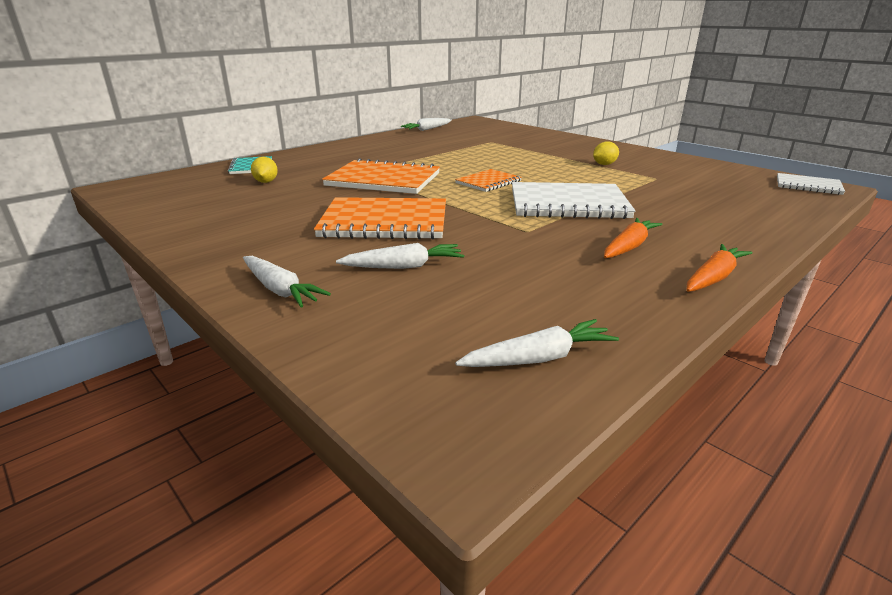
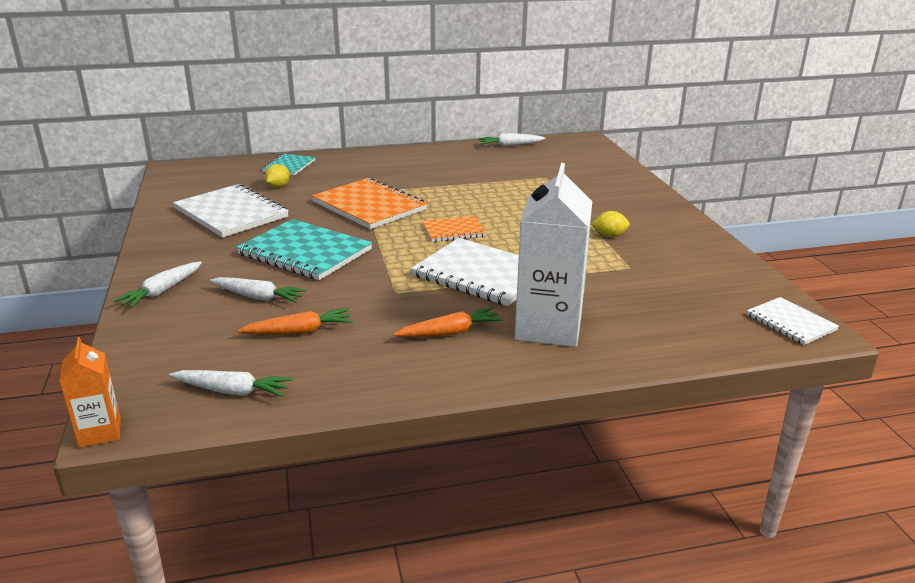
camera: 30 degrees right, 0 degrees up
white carrot [243,256,331,308] -> white carrot turned 45 degrees clockwise [113,261,202,308]
orange notebook [314,197,446,240] -> turquoise notebook [236,219,372,280]
orange carrot [687,244,753,292] -> orange carrot moved to [238,308,353,335]
none -> orange carton [59,337,121,448]
none -> white notebook [173,184,289,238]
none -> white carton [515,163,592,347]

